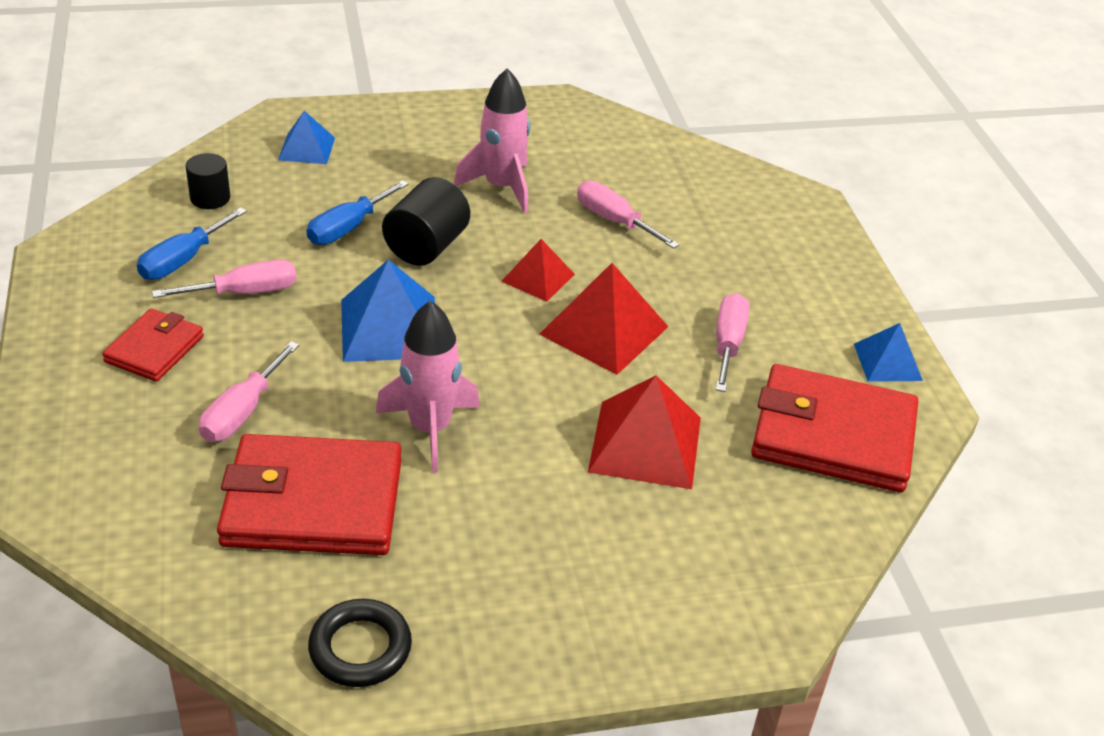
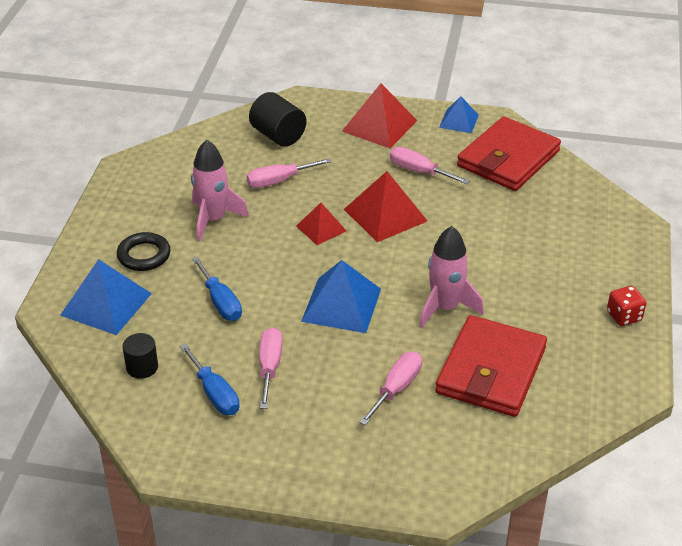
camera: 65 degrees left, 0 degrees up
red wallet [102,308,204,382] -> none
pink screwdriver [199,341,299,442] -> pink screwdriver turned 105 degrees counterclockwise [359,352,422,425]
blue pyramid [278,111,335,164] -> blue pyramid [60,259,152,335], size x1.68
black ring [308,599,412,687] -> black ring moved to [117,232,171,271]
black cylinder [382,177,470,266] -> black cylinder moved to [249,92,306,147]
red pyramid [588,375,701,489] -> red pyramid moved to [342,83,418,148]
none -> red dice [607,286,646,326]

